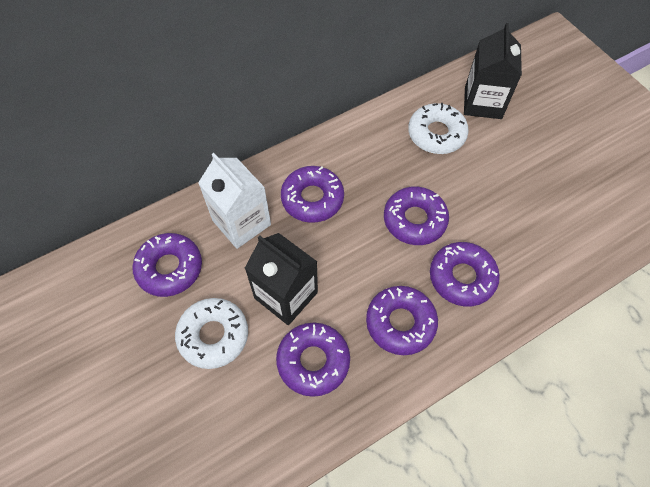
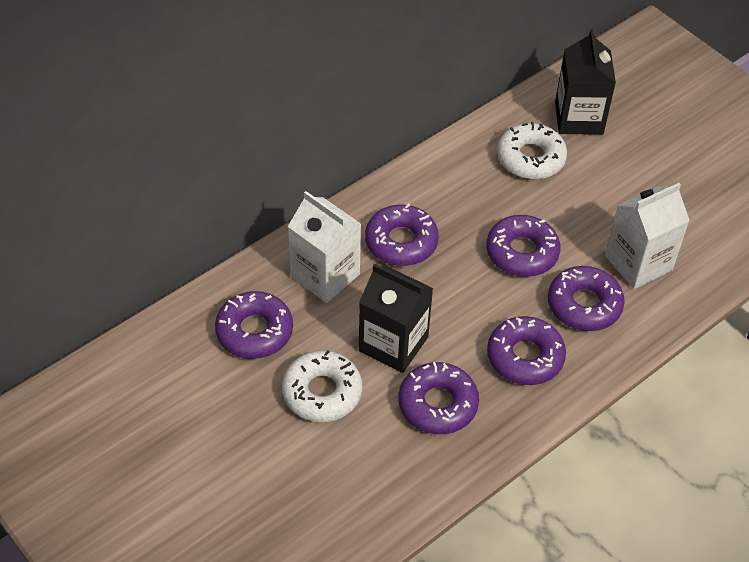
camera: 10 degrees left, 10 degrees down
none -> white carton [605,183,690,289]

